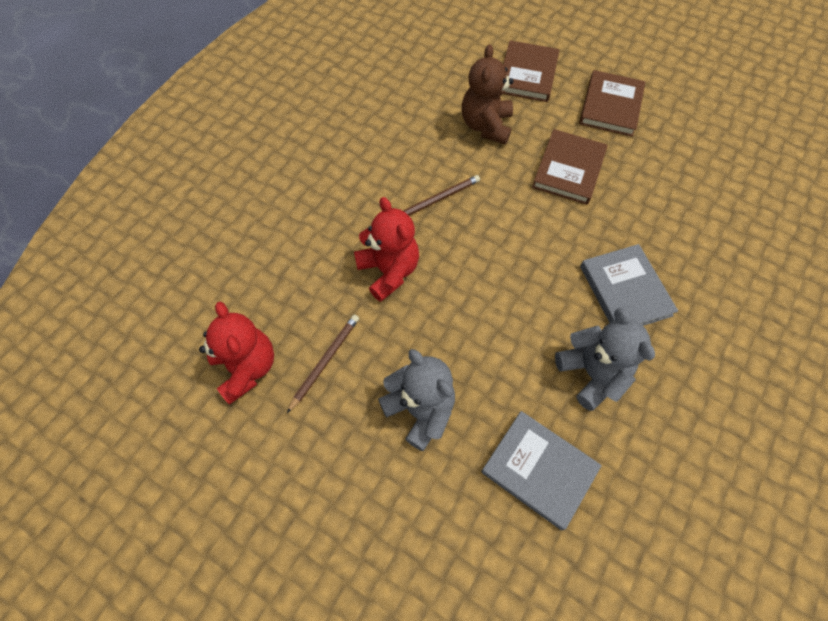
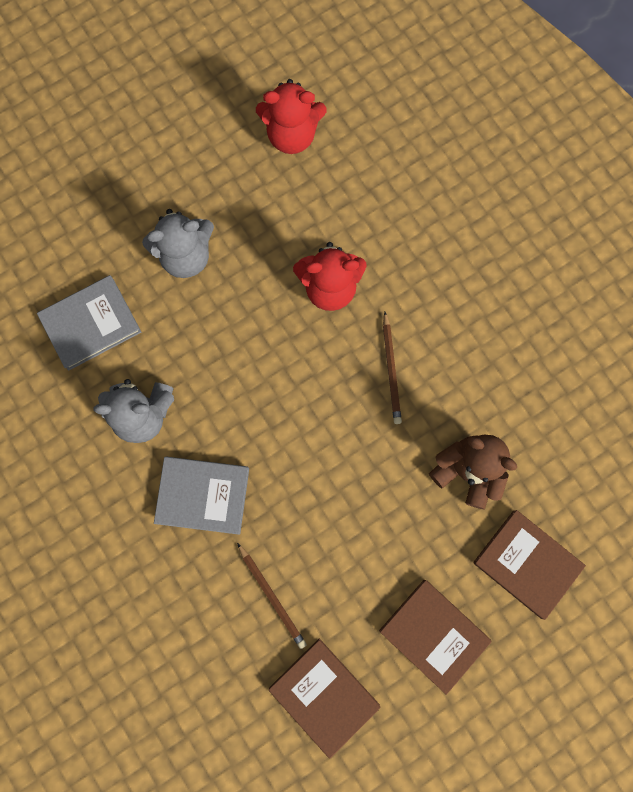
camera: 115 degrees right, 15 degrees up
brown pencil [287,314,359,413] -> brown pencil moved to [237,543,307,649]
brown book [532,129,608,205] -> brown book moved to [269,639,381,758]

